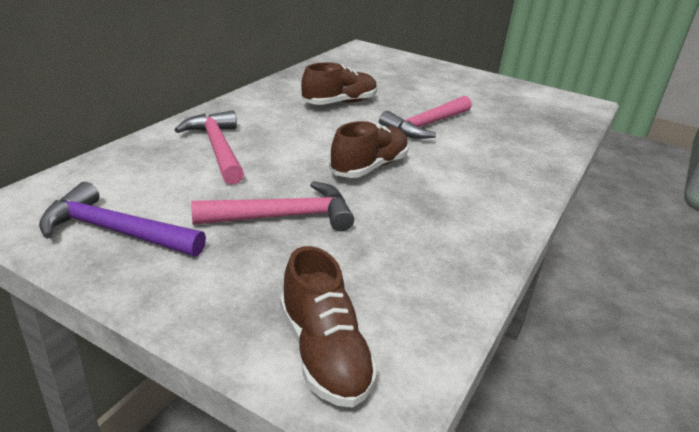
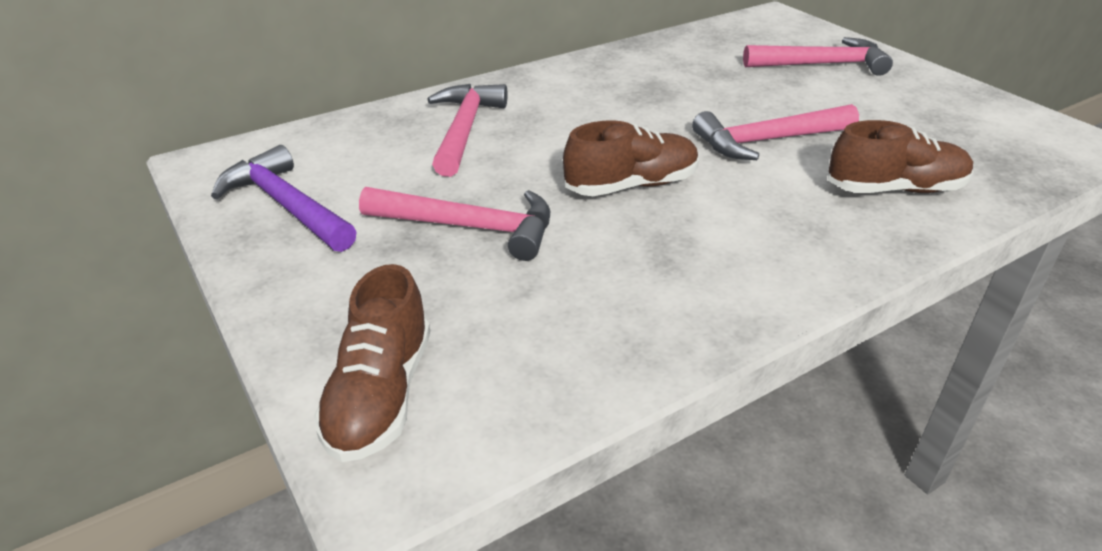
camera: 30 degrees right, 5 degrees up
brown shoe [301,62,377,105] -> brown shoe moved to [828,120,973,193]
none -> pink hammer [743,37,893,76]

